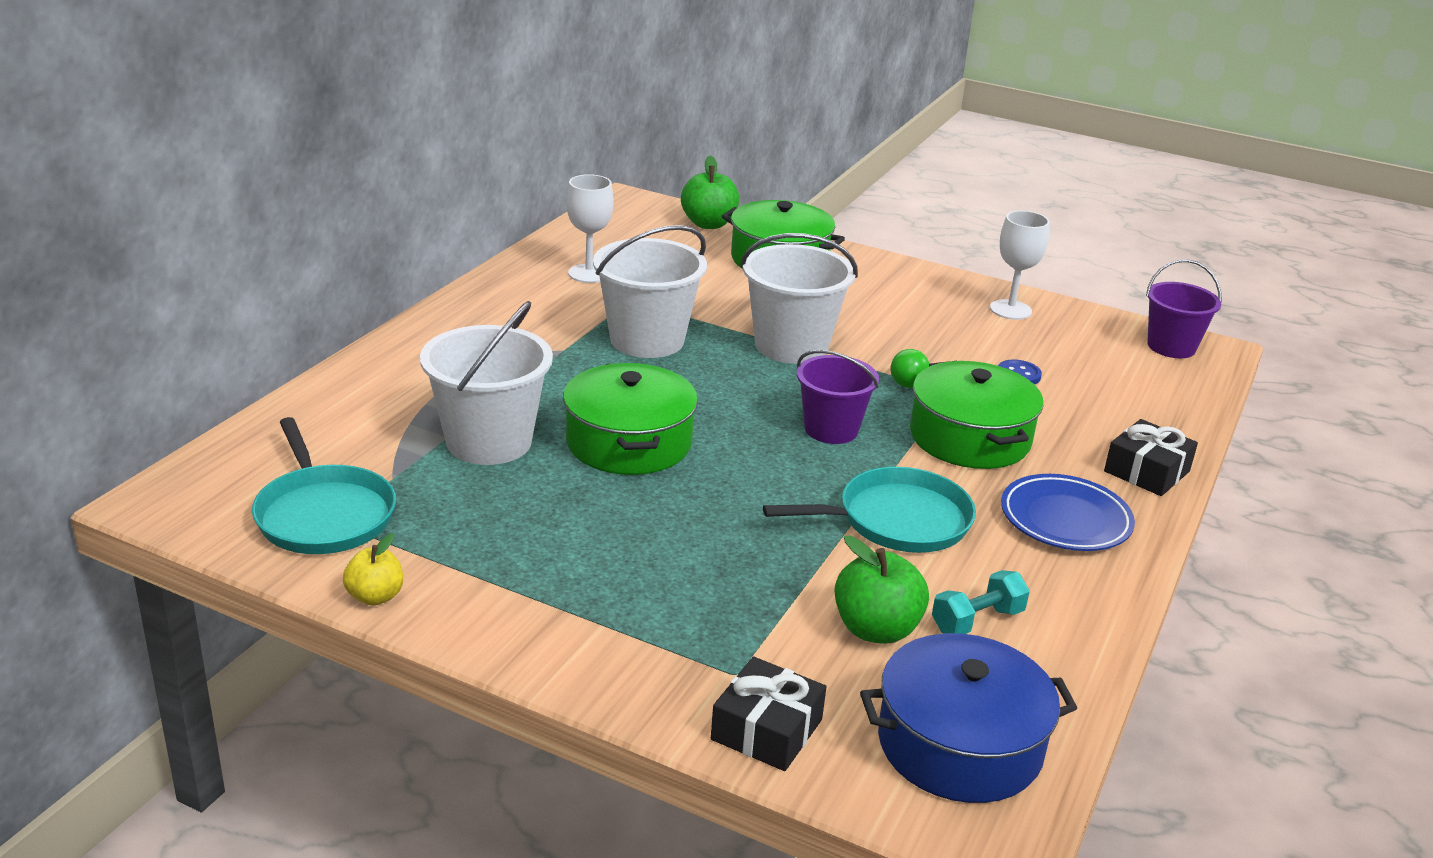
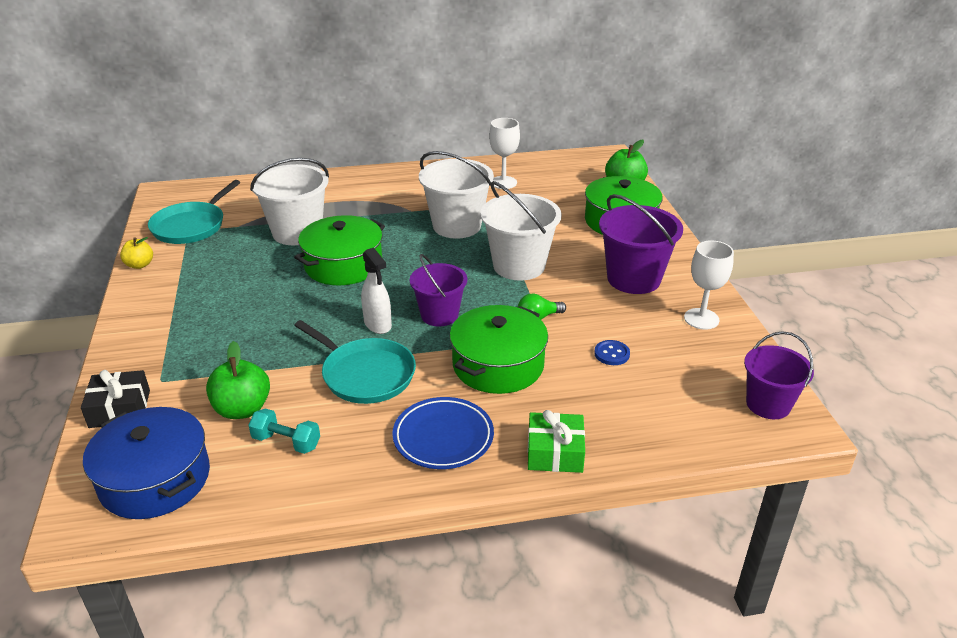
camera: 55 degrees right, 5 degrees up
black gift [1104,419,1198,496] -> green gift [528,410,585,473]
none -> white spray bottle [361,248,392,334]
none -> purple bucket [599,194,683,294]

